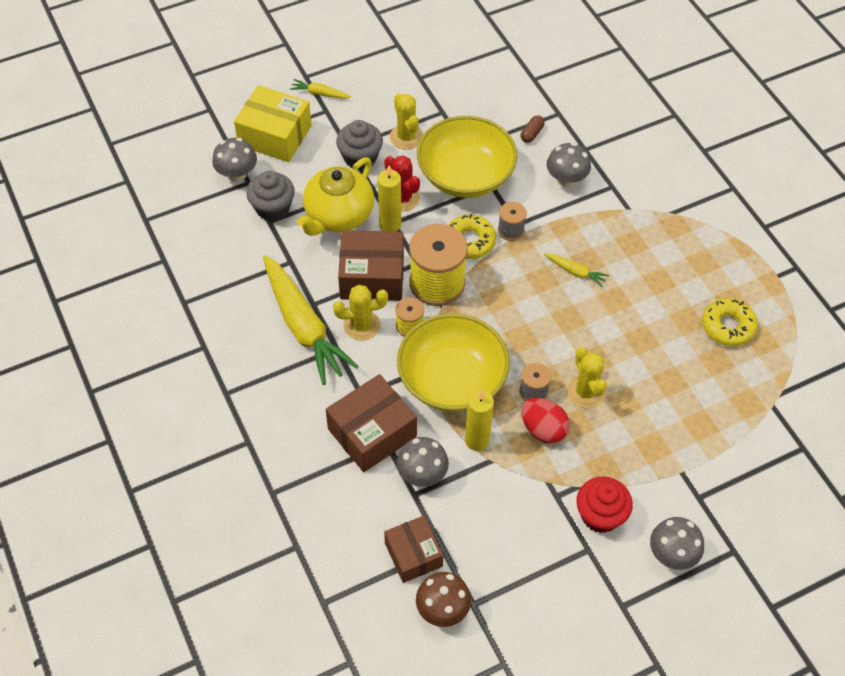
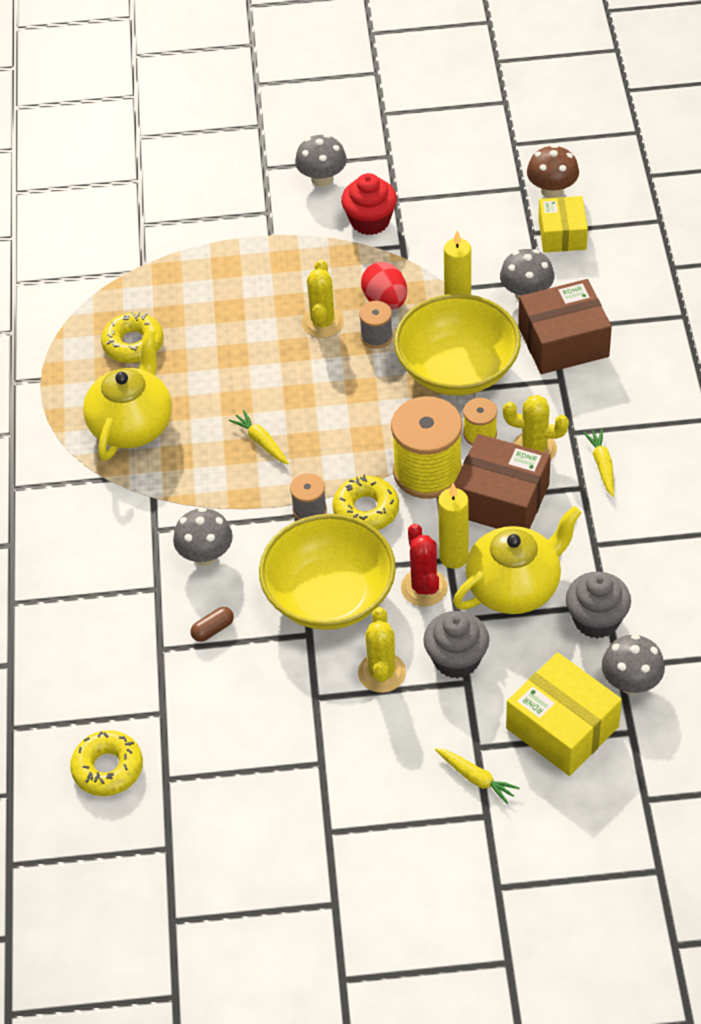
camera: 155 degrees left, 5 degrees down
yellow carrot [263,255,359,385] -> yellow carrot [583,428,614,497], size x0.43
brown box [384,516,443,583] -> yellow box [538,196,588,252]
none -> yellow donut [70,730,143,796]
none -> yellow teapot [83,330,172,461]

